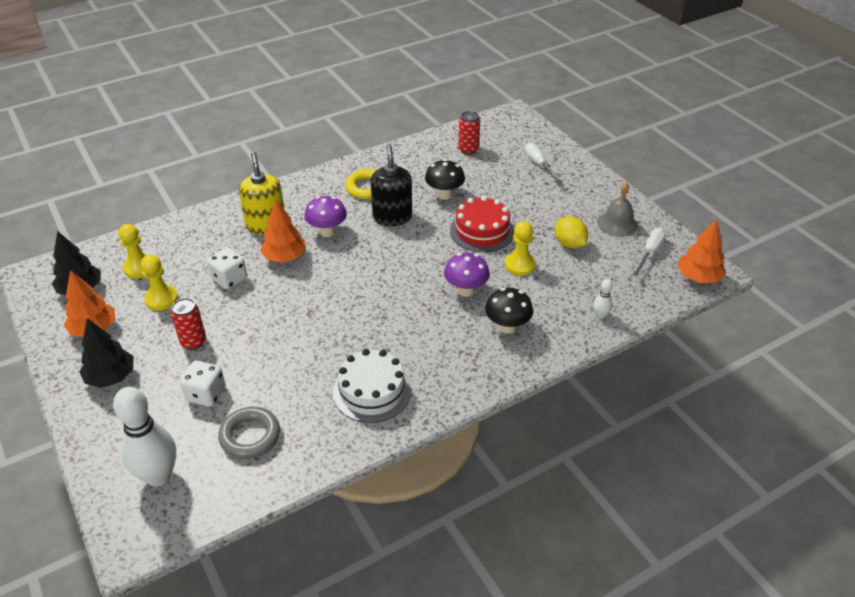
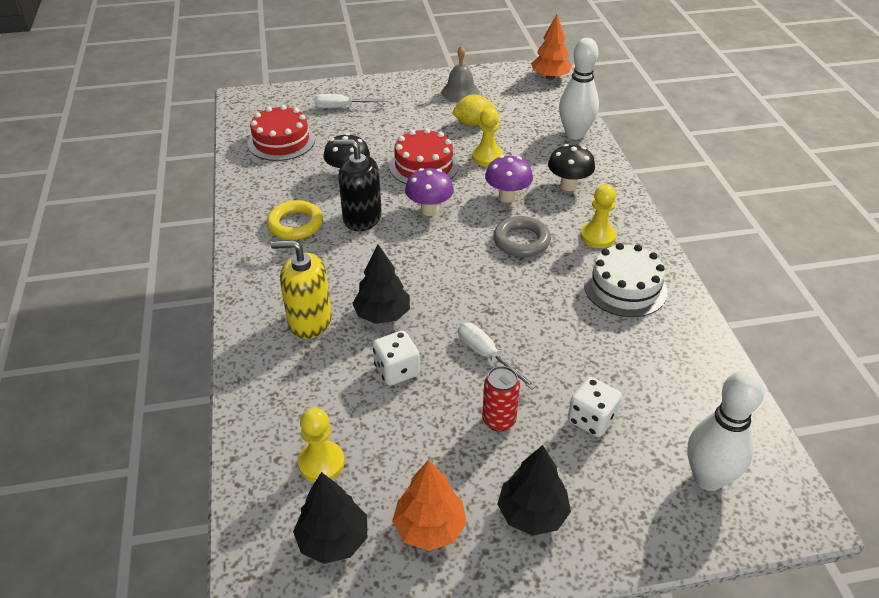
camera: 70 degrees left, 0 degrees up
yellow pawn [141,254,178,311] -> yellow pawn moved to [580,185,616,248]
grey ring [218,407,280,459] -> grey ring moved to [493,216,551,257]
orange tree [260,199,306,263] -> black tree [352,244,410,324]
purple mushroom [304,196,347,237] -> purple mushroom moved to [405,168,454,216]
red can [458,111,480,155] -> red cake [247,105,315,161]
white bowling pin [593,279,613,319] -> white bowling pin [559,38,599,139], size x2.27
white screwdriver [633,228,666,277] -> white screwdriver moved to [458,323,536,390]

